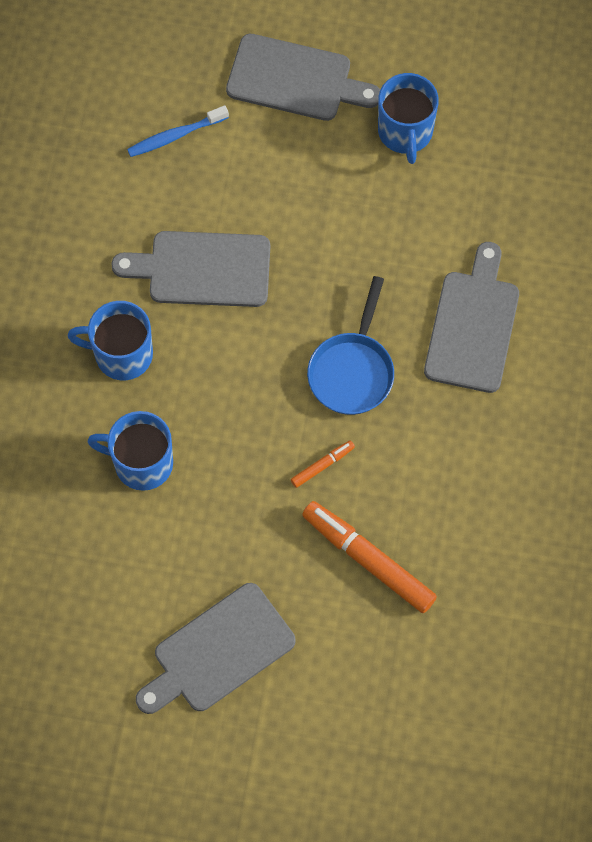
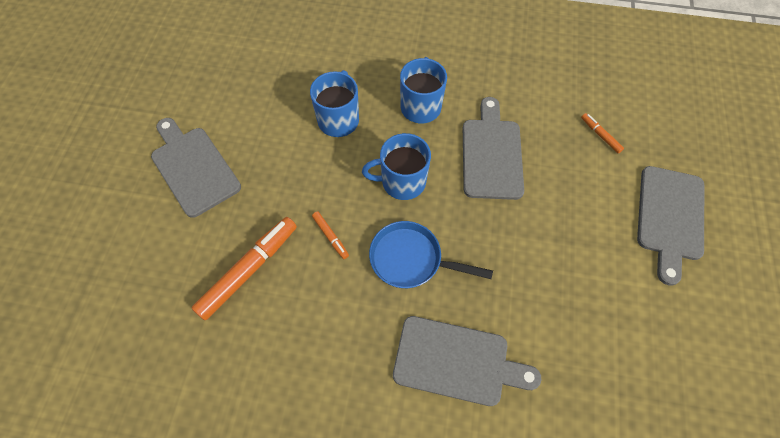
camera: 90 degrees right, 5 degrees down
blue toothbrush [127,105,229,157] -> orange marker [581,113,624,153]
blue mug [378,73,439,164] -> blue mug moved to [362,133,431,200]

